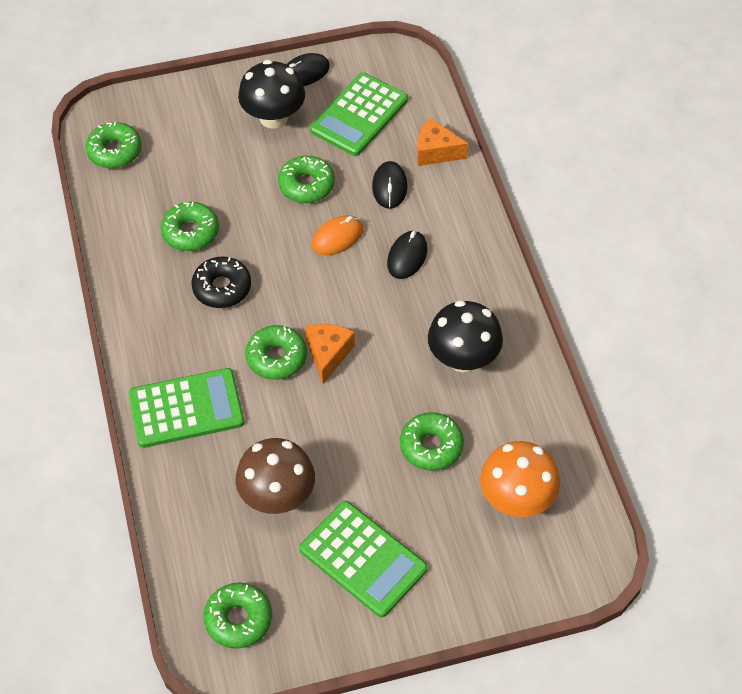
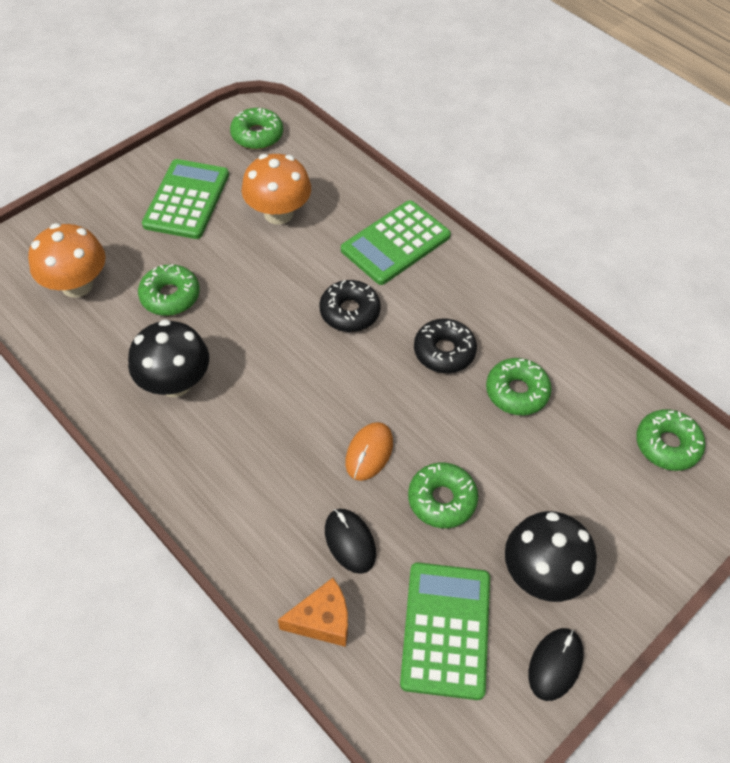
camera: 150 degrees right, 0 degrees up
brown mushroom [235,438,315,514] -> orange mushroom [242,154,311,224]
green donut [245,325,307,380] -> black donut [320,280,381,332]
green calculator [299,501,428,617] -> green calculator turned 90 degrees clockwise [142,159,229,239]
orange cheese [305,324,355,383] -> none
black mouse [387,231,427,279] -> none

